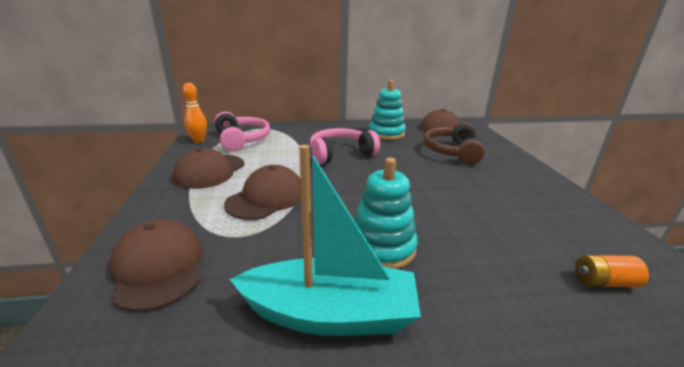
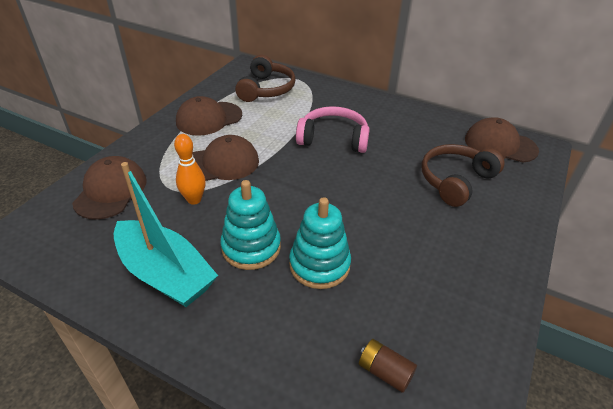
camera: 35 degrees right, 15 degrees up
orange bowling pin [183,82,207,143] -> orange bowling pin moved to [174,134,206,205]
pink headphones [214,112,270,151] -> brown headphones [235,55,296,102]
turquoise stacking toy [369,80,406,140] -> turquoise stacking toy moved to [289,197,351,289]
orange battery [576,255,649,287] -> brown battery [359,339,417,393]

